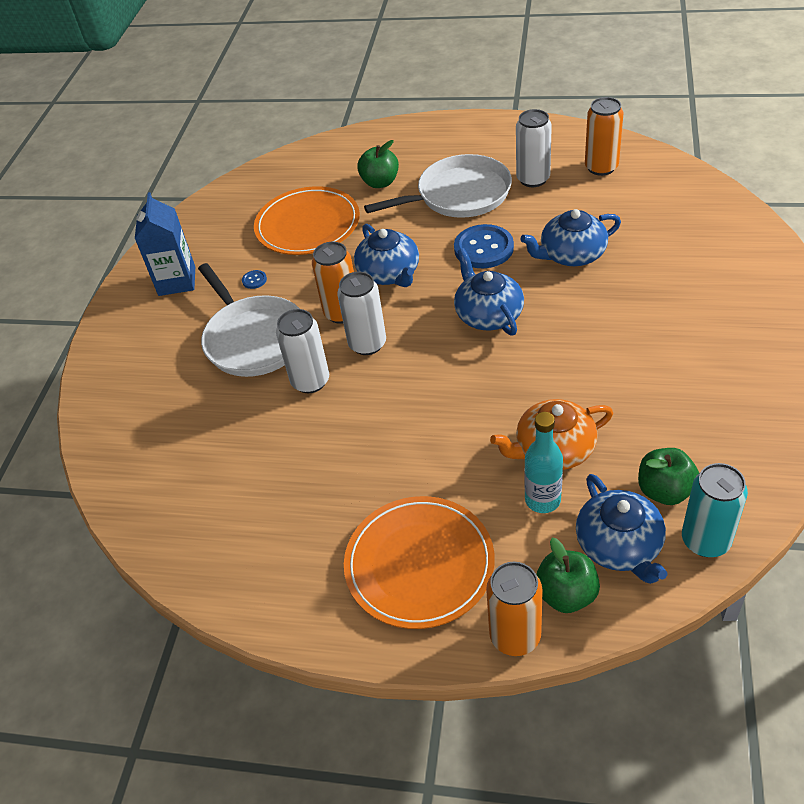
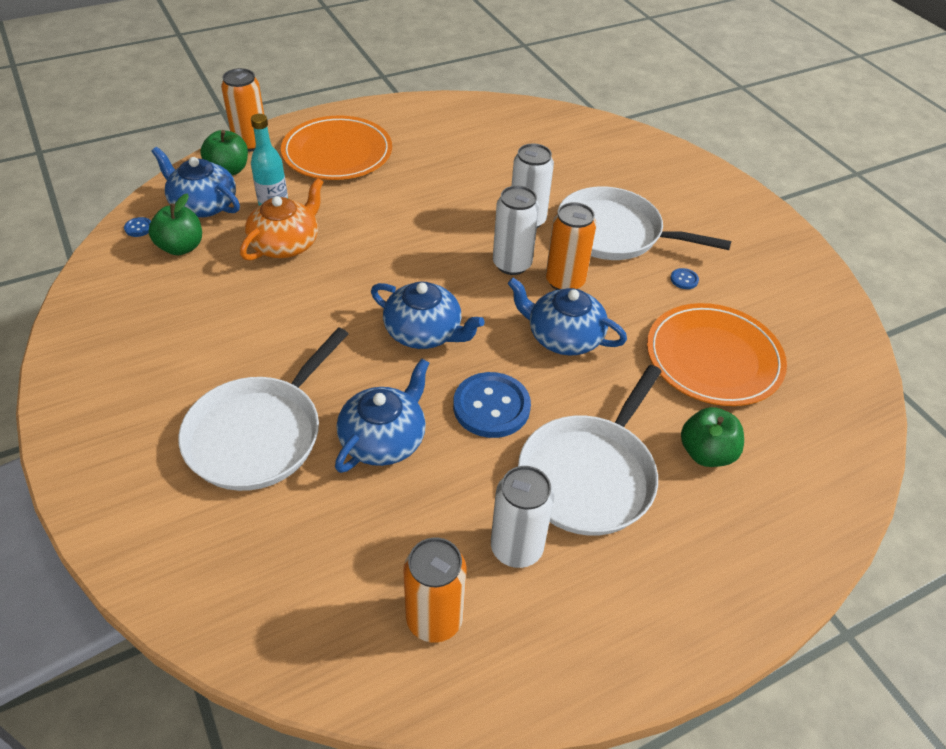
camera: 135 degrees right, 0 degrees up
blue carton [135,192,195,296] -> none
turquoise can [682,463,748,557] -> blue button [124,217,151,237]
none -> white pan [179,327,348,491]

